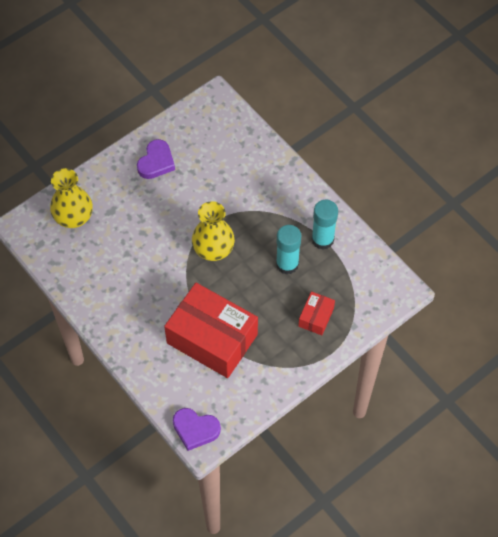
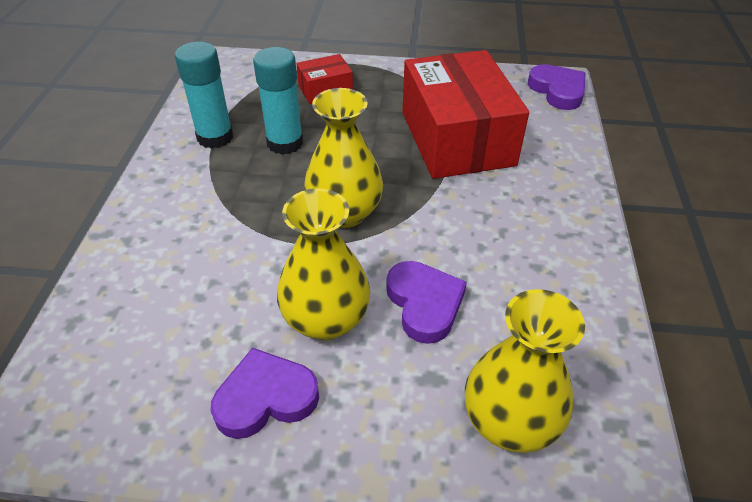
camera: 135 degrees left, 15 degrees down
none -> yellow vase [277,188,370,340]
none -> purple heart [386,261,467,344]

